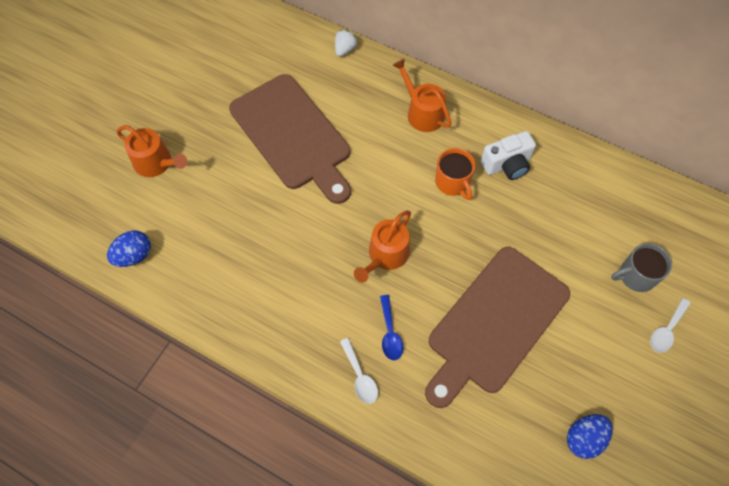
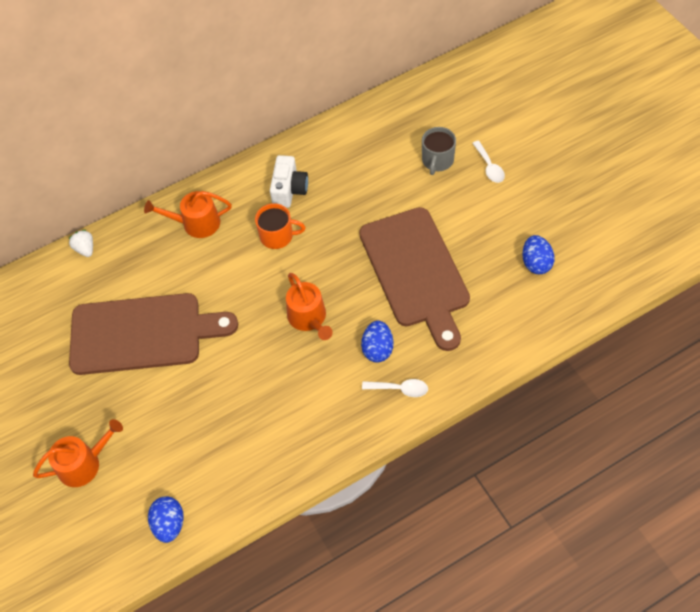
camera: 55 degrees left, 5 degrees down
blue spoon [380,295,403,360] -> blue egg [361,321,393,362]

